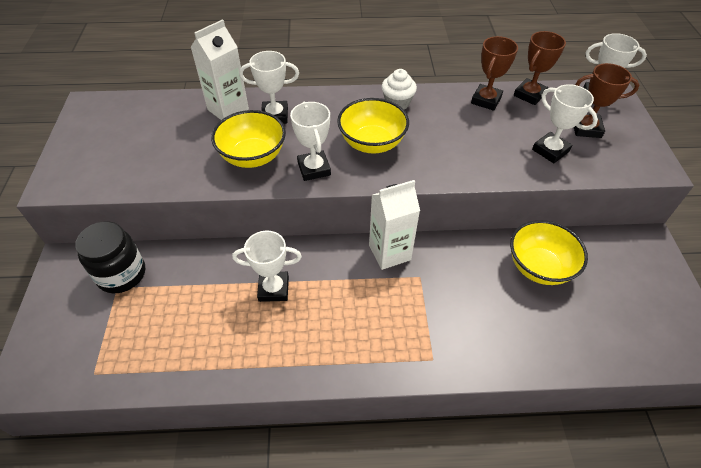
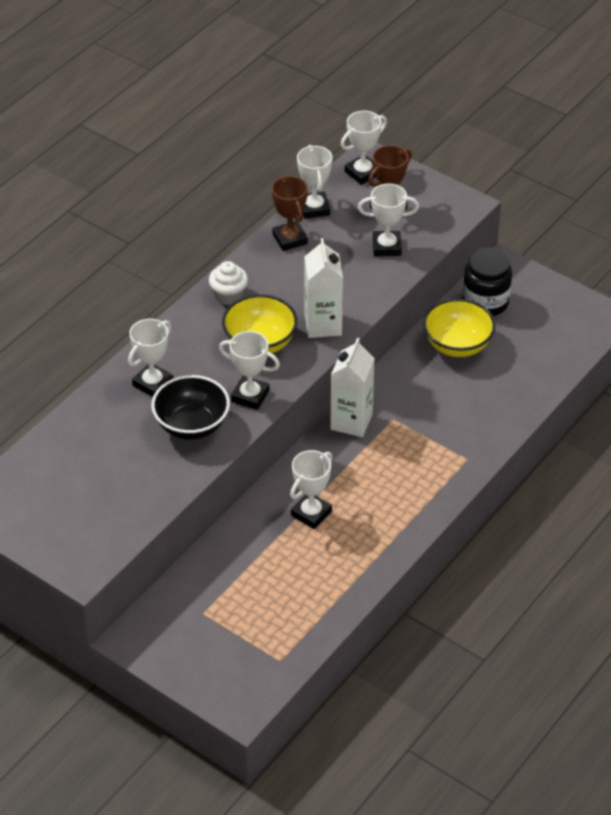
camera: 50 degrees left, 5 degrees down
black jar [75,221,145,294] -> black jar moved to [462,247,512,316]
white carton [191,19,249,120] -> white carton moved to [305,238,343,338]
yellow bowl [211,110,286,168] -> black bowl [152,375,230,440]
brown trophy [514,31,566,105] -> white trophy [297,145,333,219]

